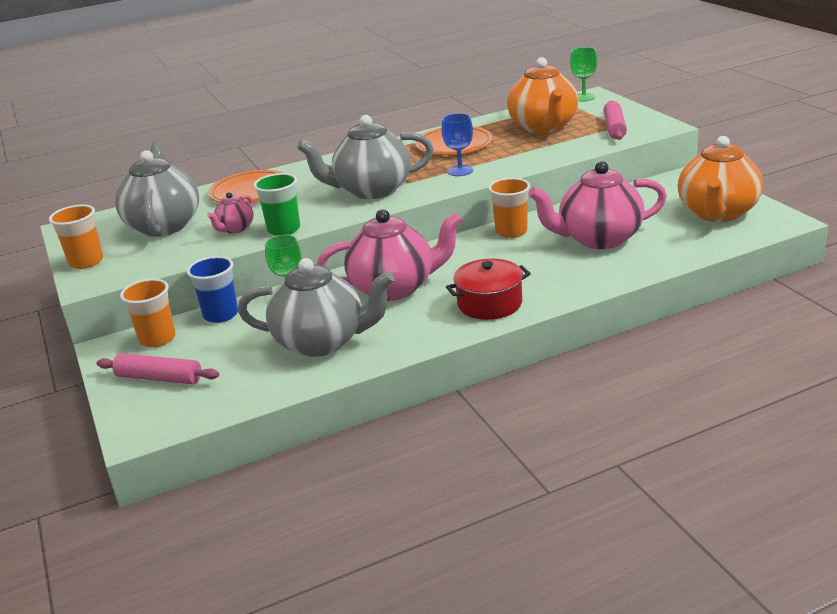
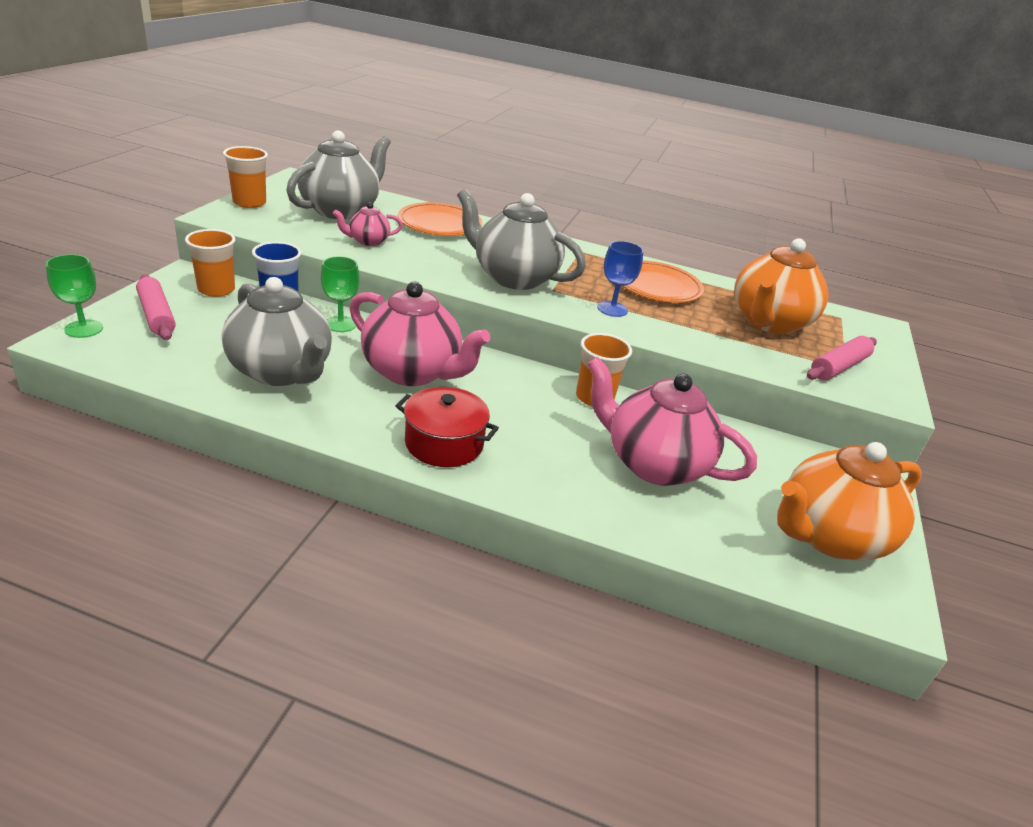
camera: 35 degrees right, 5 degrees up
green cup [254,173,300,236] -> none
green goblet [570,47,597,102] -> green goblet moved to [46,254,103,338]

